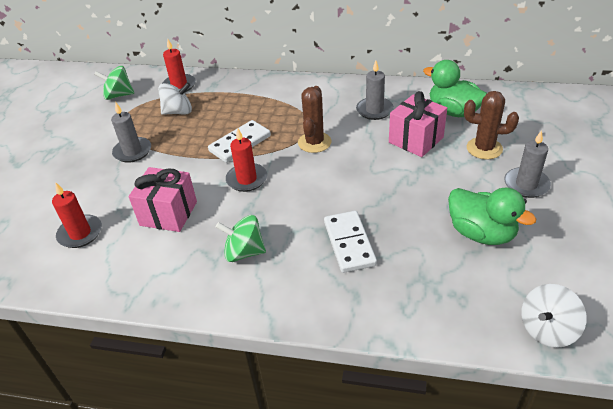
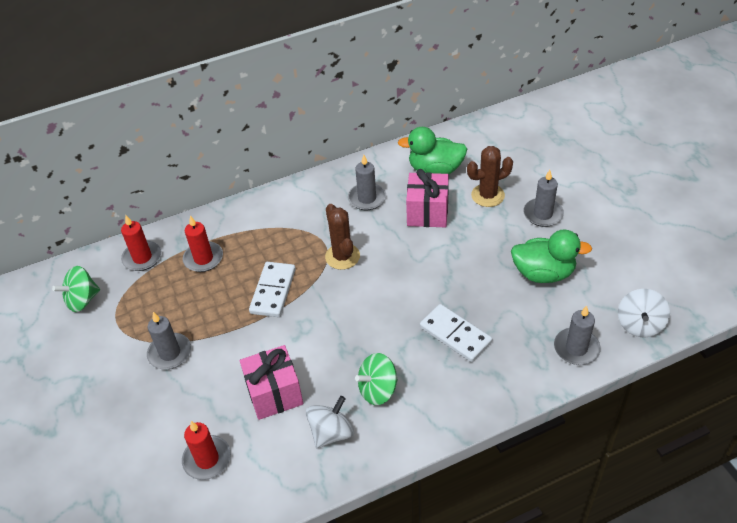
camera: 35 degrees left, 5 degrees up
white spinning top [158,82,192,115] -> white spinning top moved to [306,396,354,448]
red candle [226,128,267,192] -> red candle moved to [183,216,223,272]
none -> grey candle [554,305,601,365]

